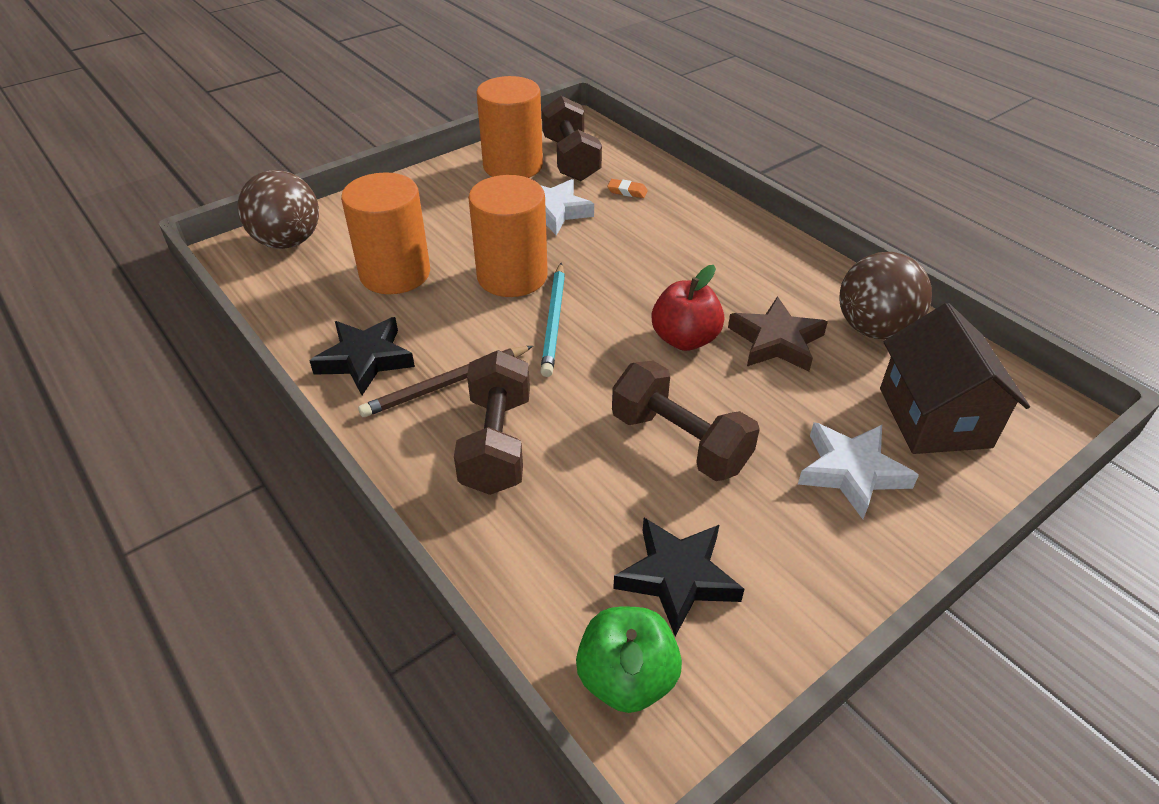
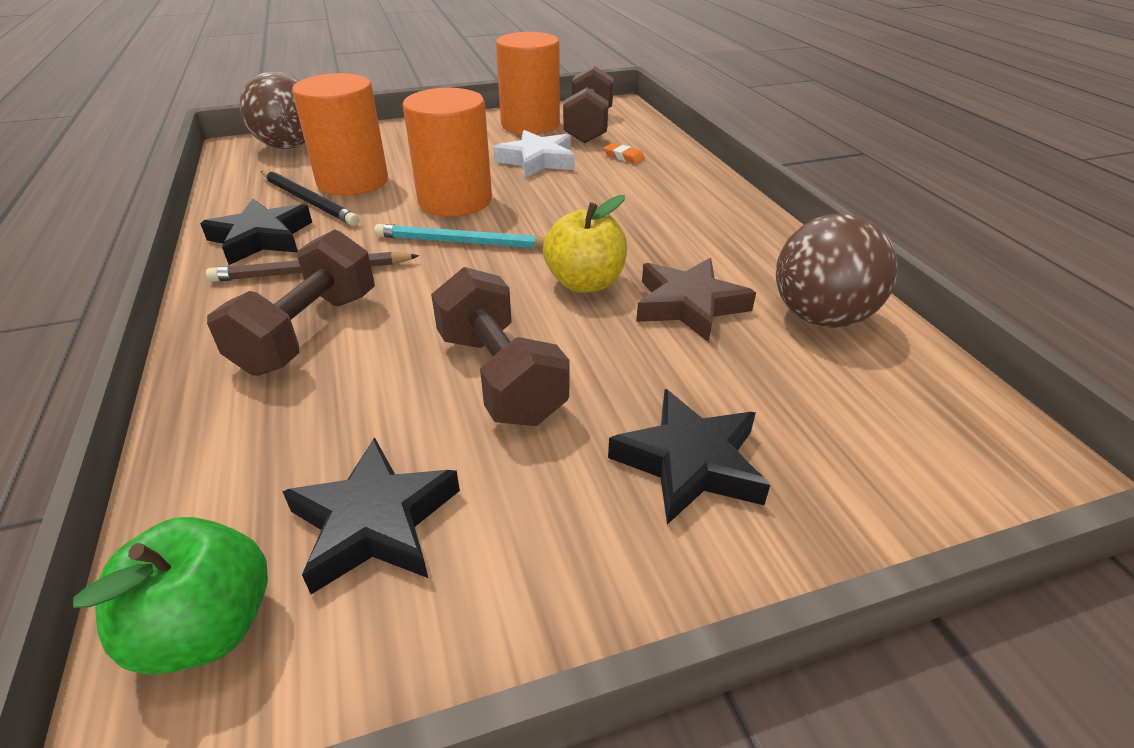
camera: 20 degrees right, 5 degrees down
turquoise pencil [540,263,565,377] -> turquoise pencil turned 75 degrees clockwise [374,224,545,248]
red apple [652,265,724,351] -> yellow apple [543,195,627,293]
white star [798,422,919,519] -> black star [608,389,770,524]
brown house [880,303,1030,454] -> none
none -> black pencil [261,171,359,226]

